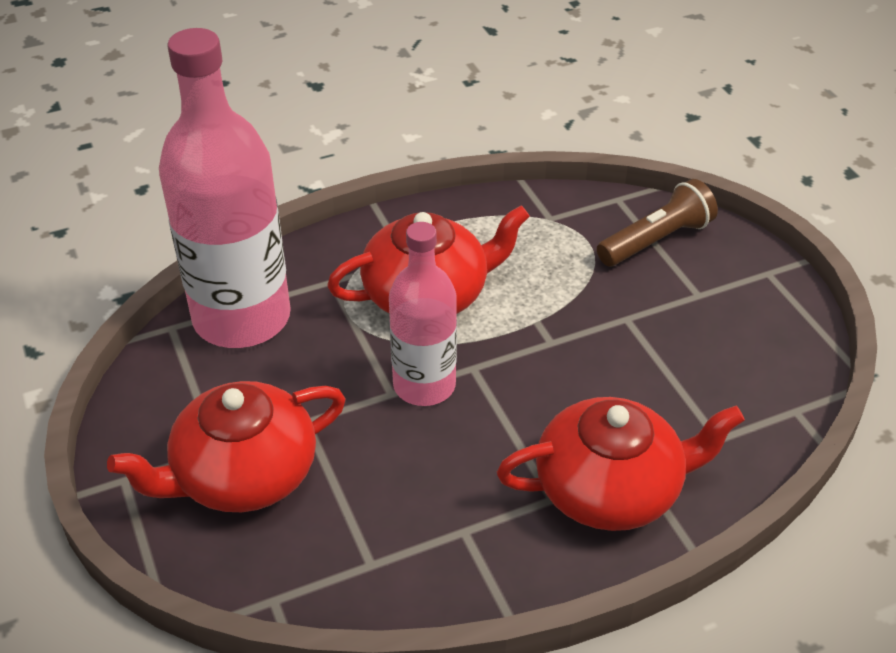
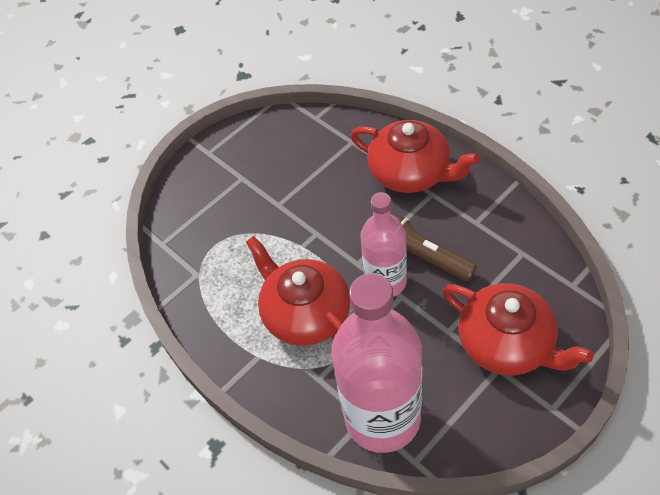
camera: 105 degrees left, 10 degrees up
red teapot [497,397,745,531] -> red teapot turned 150 degrees clockwise [350,120,480,193]
brown flashlight [597,179,718,266] -> brown flashlight moved to [396,215,477,282]

